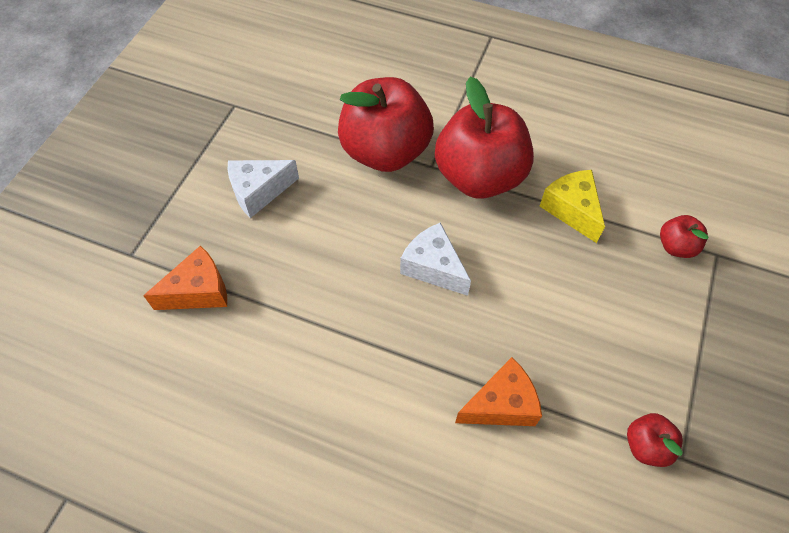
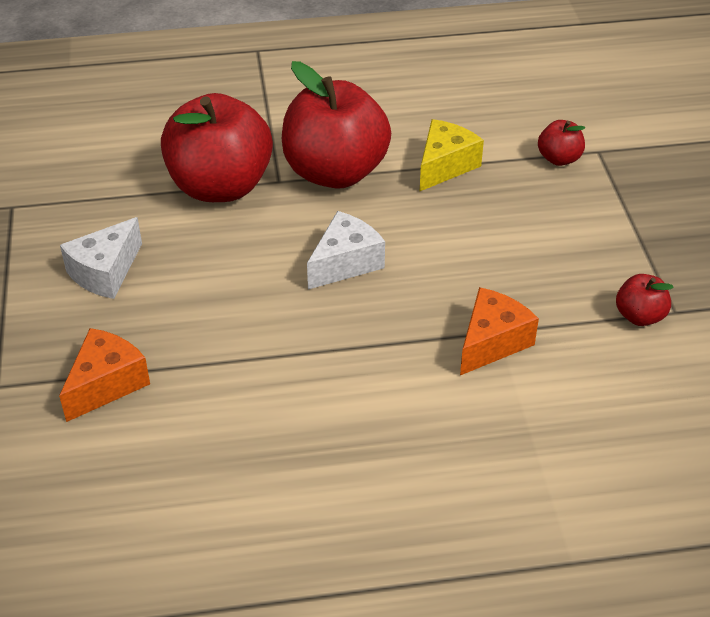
camera: 30 degrees left, 15 degrees down
white cheese [400,222,471,296] -> white cheese turned 120 degrees clockwise [307,211,385,290]
yellow cheese [539,170,605,243] -> yellow cheese turned 90 degrees clockwise [420,119,484,191]

